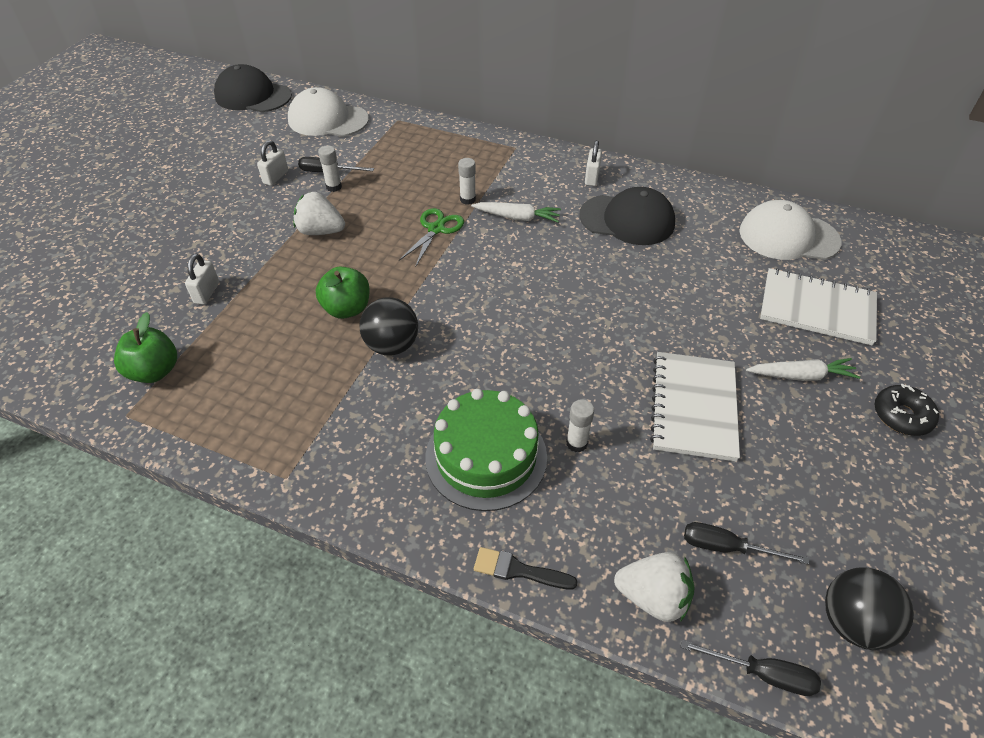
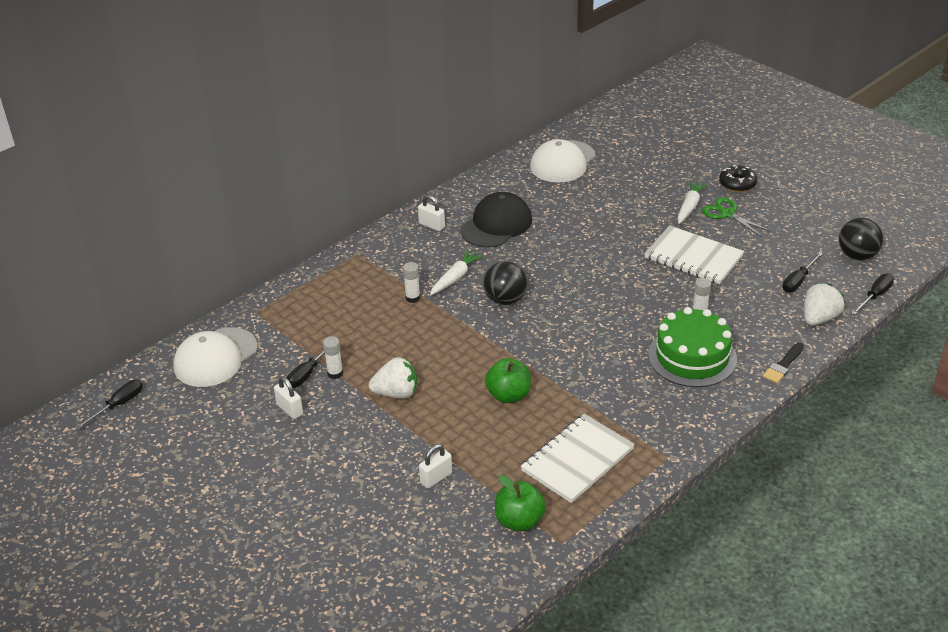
camera: 65 degrees left, 10 degrees down
white padlock [185,254,219,305] -> white padlock turned 75 degrees counterclockwise [419,444,452,488]
black cap [214,64,292,112] -> black screwdriver [75,380,143,430]
white strawberry [293,192,345,235] -> white strawberry turned 135 degrees counterclockwise [369,357,417,398]
black ball [359,298,418,356] -> black ball moved to [483,261,527,305]
green scissors [399,208,464,267] -> green scissors moved to [702,198,771,236]
white notebook [760,268,877,345] -> white notebook moved to [521,414,635,503]

